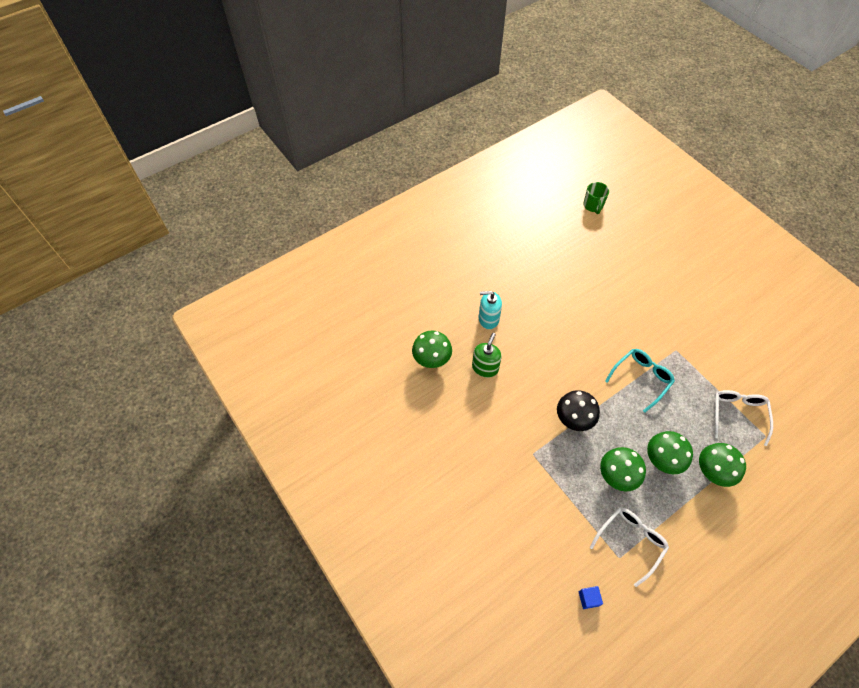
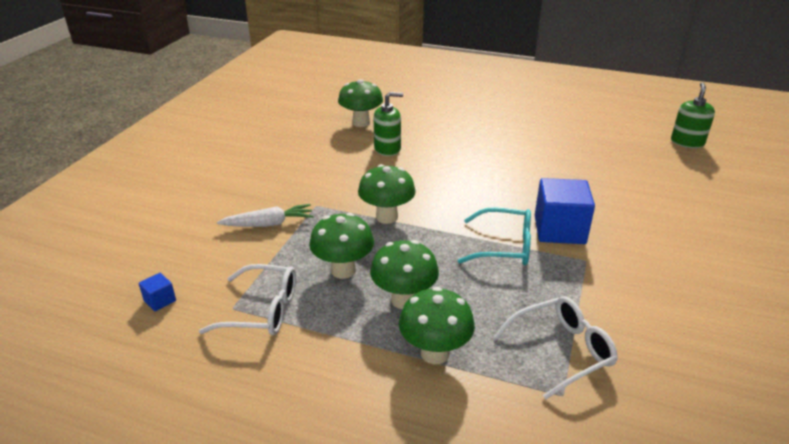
camera: 55 degrees right, 25 degrees down
turquoise soap dispenser [479,291,502,329] -> none
black mushroom [557,390,600,431] -> green mushroom [358,164,416,224]
green mug [583,182,609,214] -> green soap dispenser [671,82,715,148]
none -> white carrot [217,204,314,227]
none -> blue cube [535,178,595,244]

